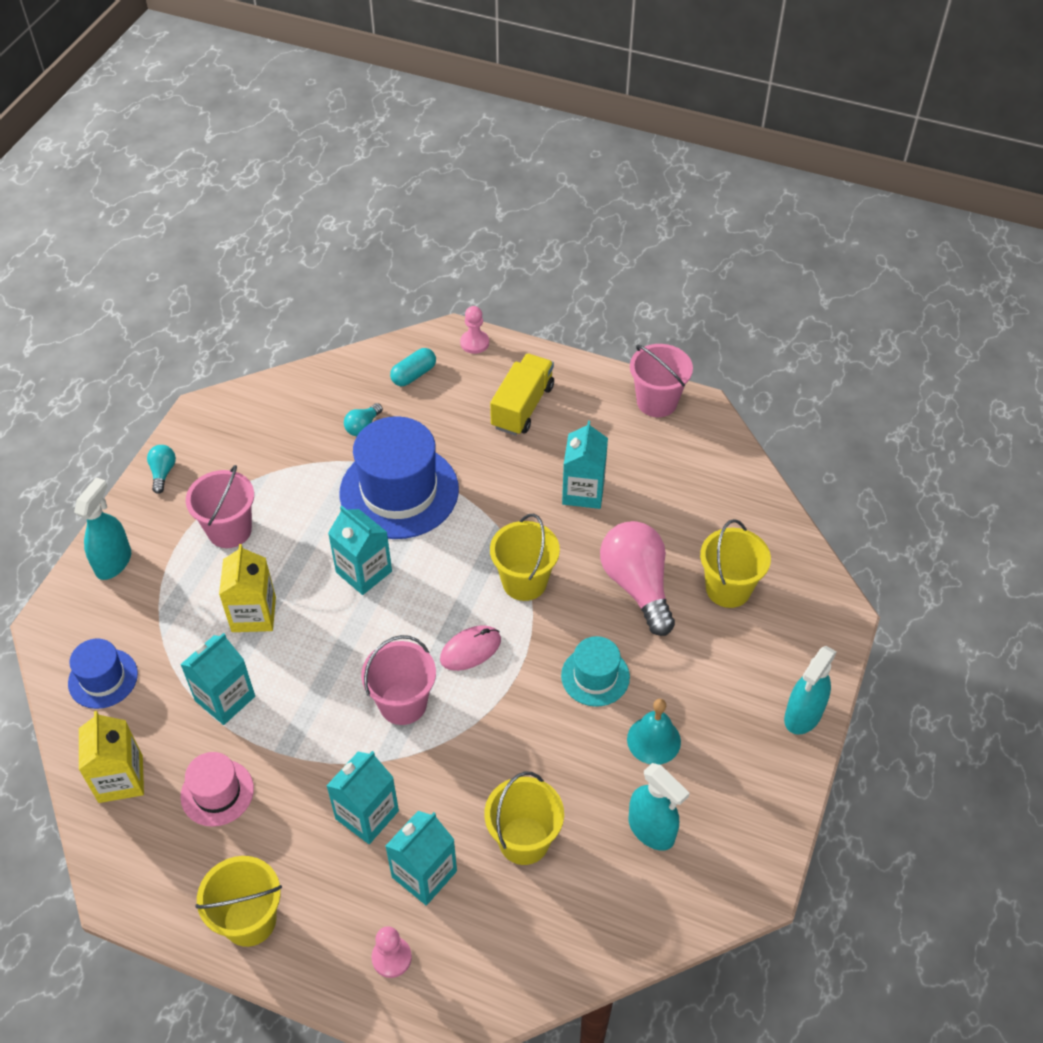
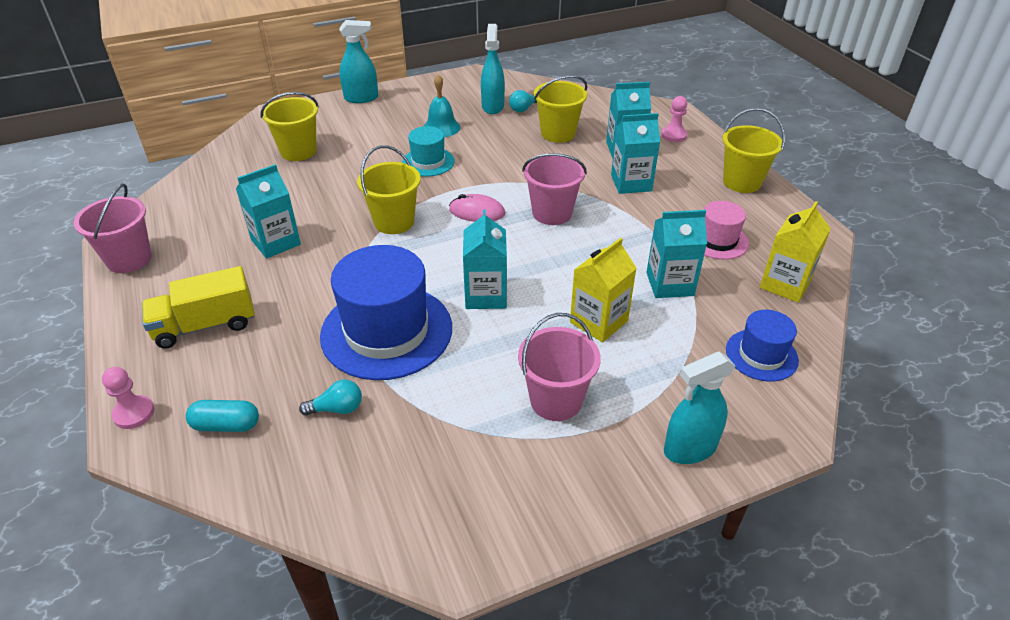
camera: 135 degrees left, 10 degrees down
turquoise light bulb [147,445,176,494] -> turquoise light bulb moved to [509,90,537,112]
pink light bulb [600,521,675,636] -> none

